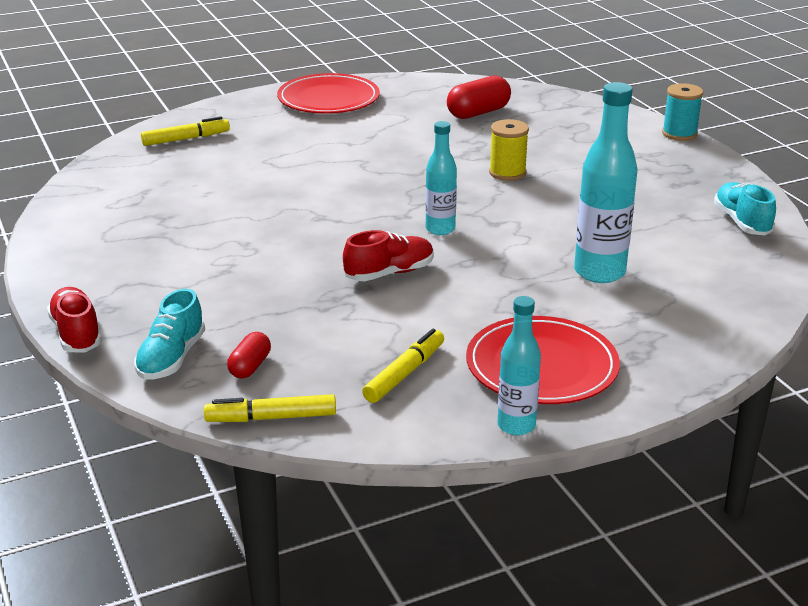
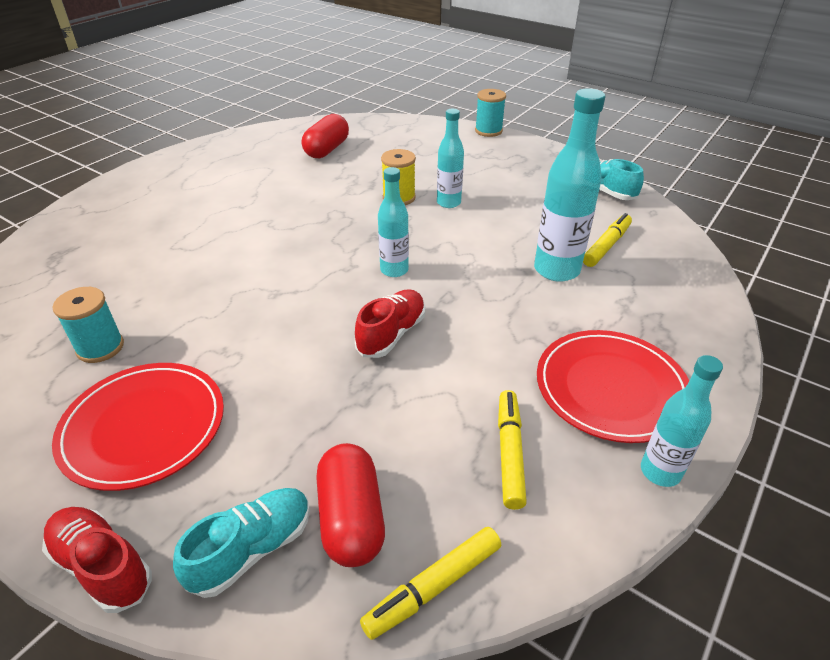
camera: 30 degrees left, 10 degrees up
turquoise shoe [134,289,205,380] -> turquoise shoe turned 120 degrees counterclockwise [173,488,310,598]
yellow marker [141,116,230,146] -> yellow marker moved to [583,213,632,267]
red capsule [227,332,271,379] -> red capsule [316,443,385,567], size x1.70
red plate [277,73,380,114] -> red plate moved to [52,363,224,491]
none -> turquoise spool [53,287,124,363]
none -> turquoise bottle [437,109,464,208]

